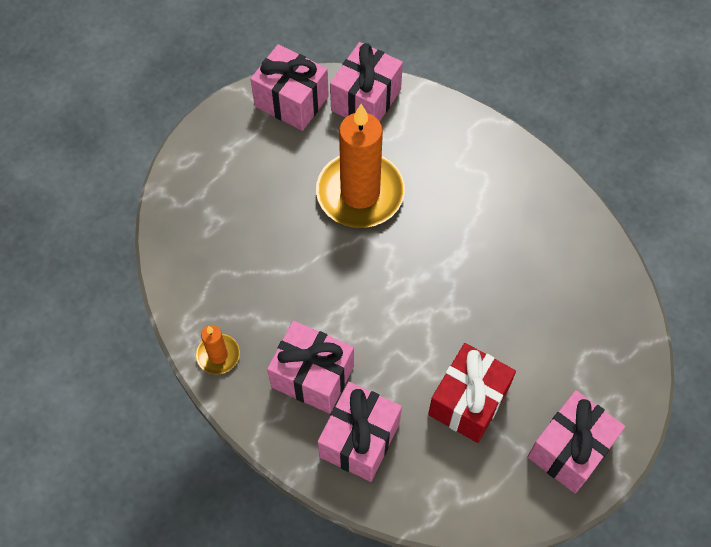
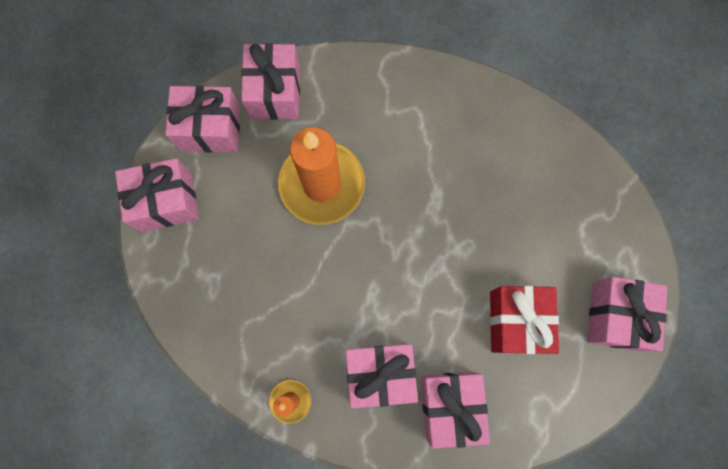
camera: 30 degrees left, 15 degrees up
none -> pink gift [115,158,199,232]

